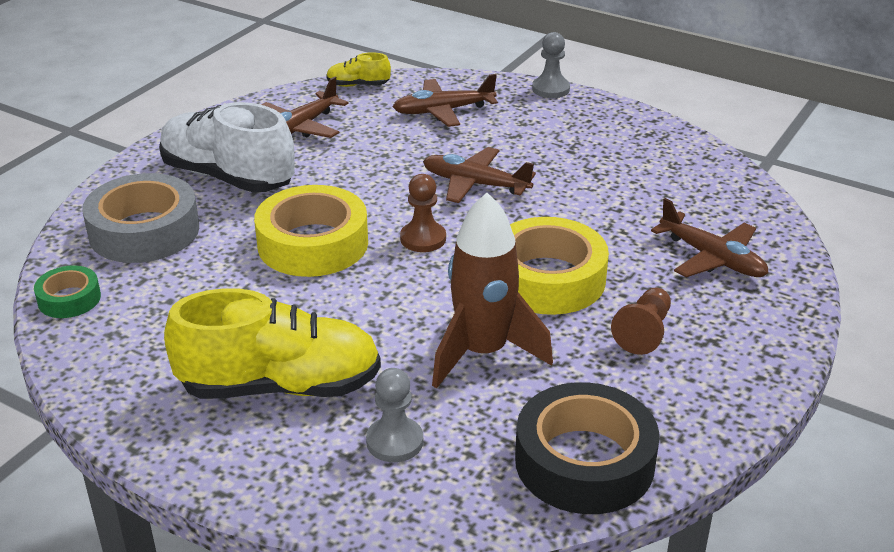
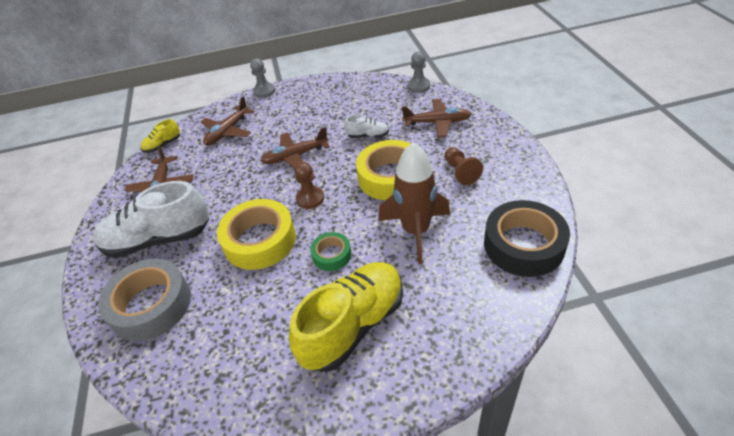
camera: 40 degrees left, 10 degrees up
green tape [34,265,101,318] -> green tape moved to [310,232,351,271]
grey pawn [366,368,423,462] -> grey pawn moved to [407,52,430,93]
none -> white shoe [344,115,389,138]

